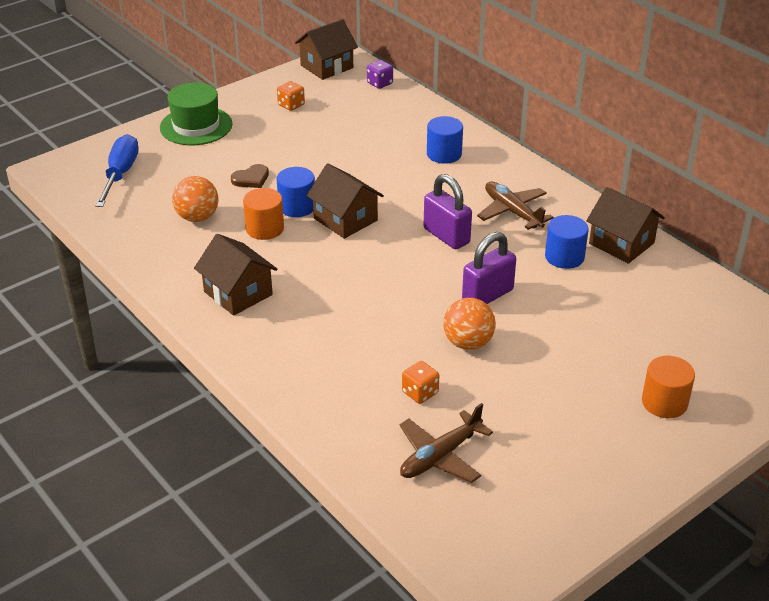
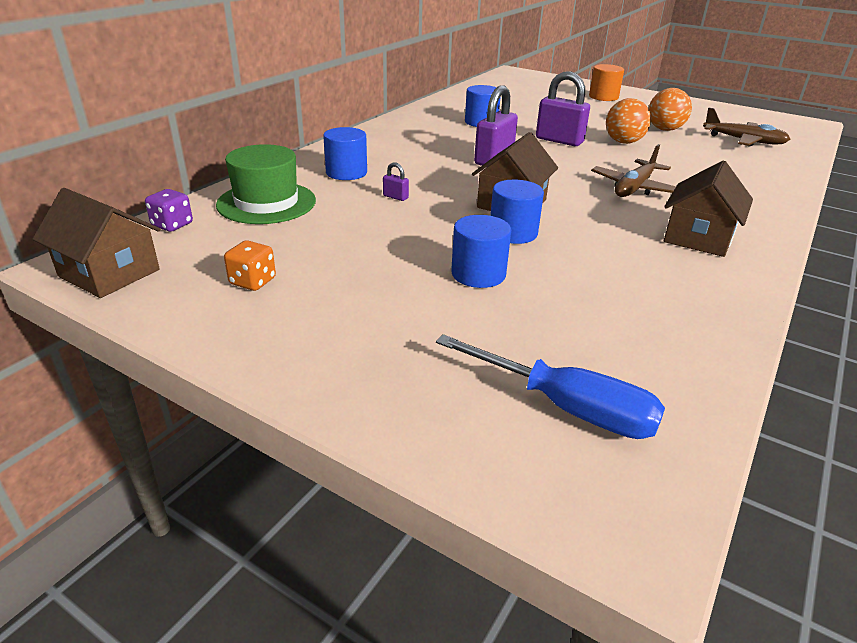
camera: 110 degrees left, 5 degrees down
blue screwdriver [95,134,139,207] -> blue screwdriver turned 135 degrees counterclockwise [436,334,665,439]
green hat [160,82,233,145] -> green hat moved to [216,144,316,224]
orange ball [172,176,218,222] -> orange ball moved to [649,88,692,131]
brown heart [231,164,269,188] -> blue cylinder [451,215,511,288]
orange cylinder [243,188,284,240] -> none
orange dice [402,361,439,404] -> none
brown plane [477,181,554,230] -> brown plane moved to [591,144,676,197]
brown house [586,187,665,264] -> none
none -> purple padlock [383,162,409,201]

